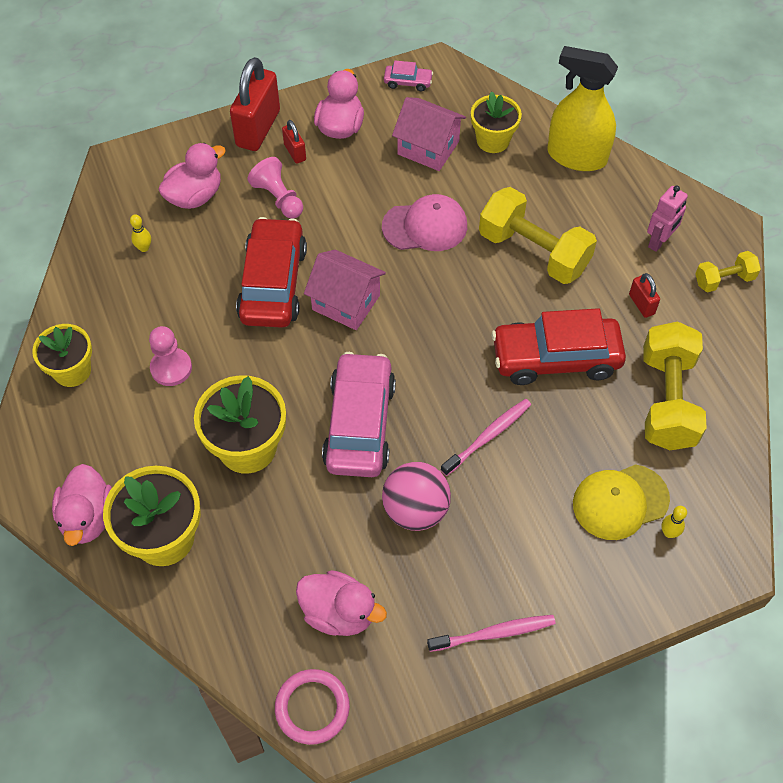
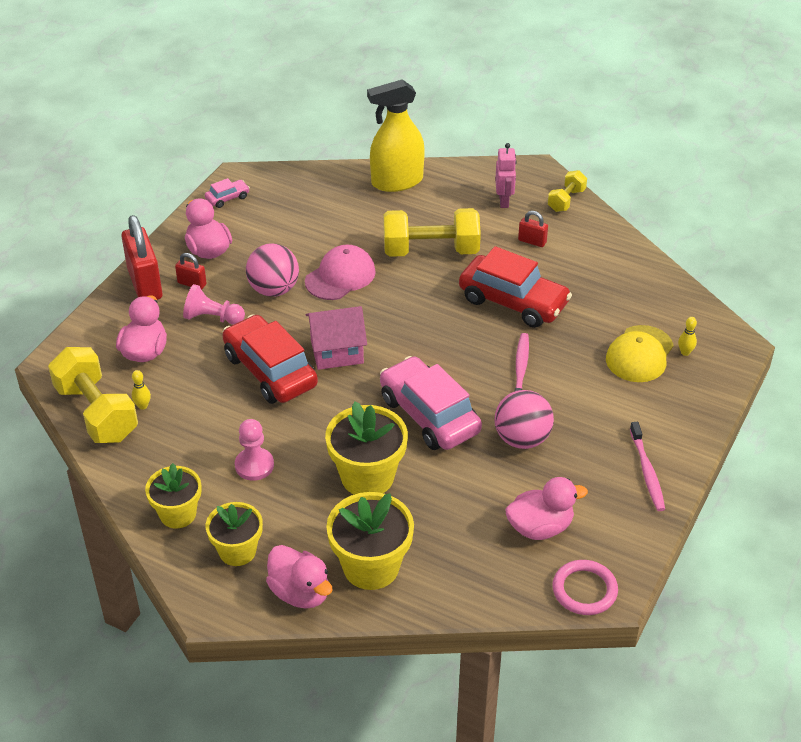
camera: 40 degrees left, 15 degrees down
pink house [392,97,466,171] -> none
pink toothbrush [427,615,556,652] -> pink toothbrush turned 135 degrees clockwise [630,422,665,511]
yellow flower pot [471,91,522,153] -> yellow flower pot moved to [206,502,263,566]
red car [491,308,626,385] -> red car turned 105 degrees counterclockwise [459,246,572,328]
yellow dumbbell [643,321,707,450] -> yellow dumbbell moved to [48,347,138,443]
none -> pink ball [246,244,299,297]

